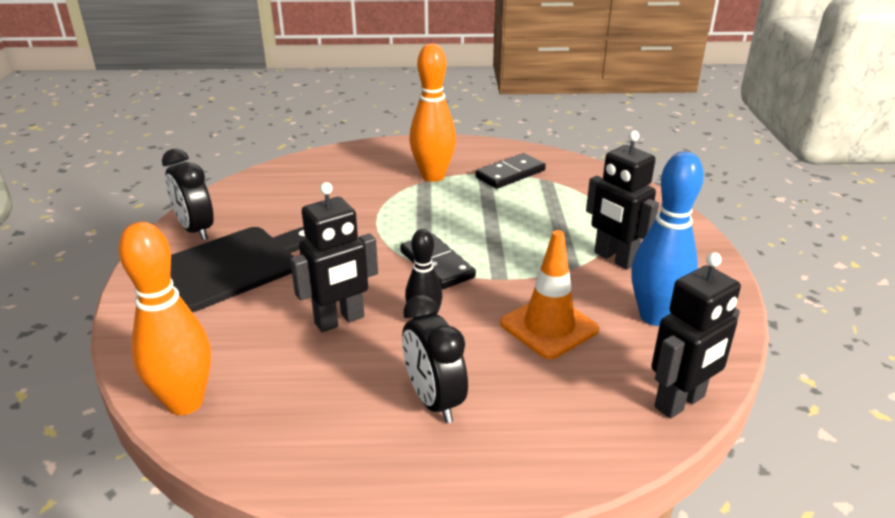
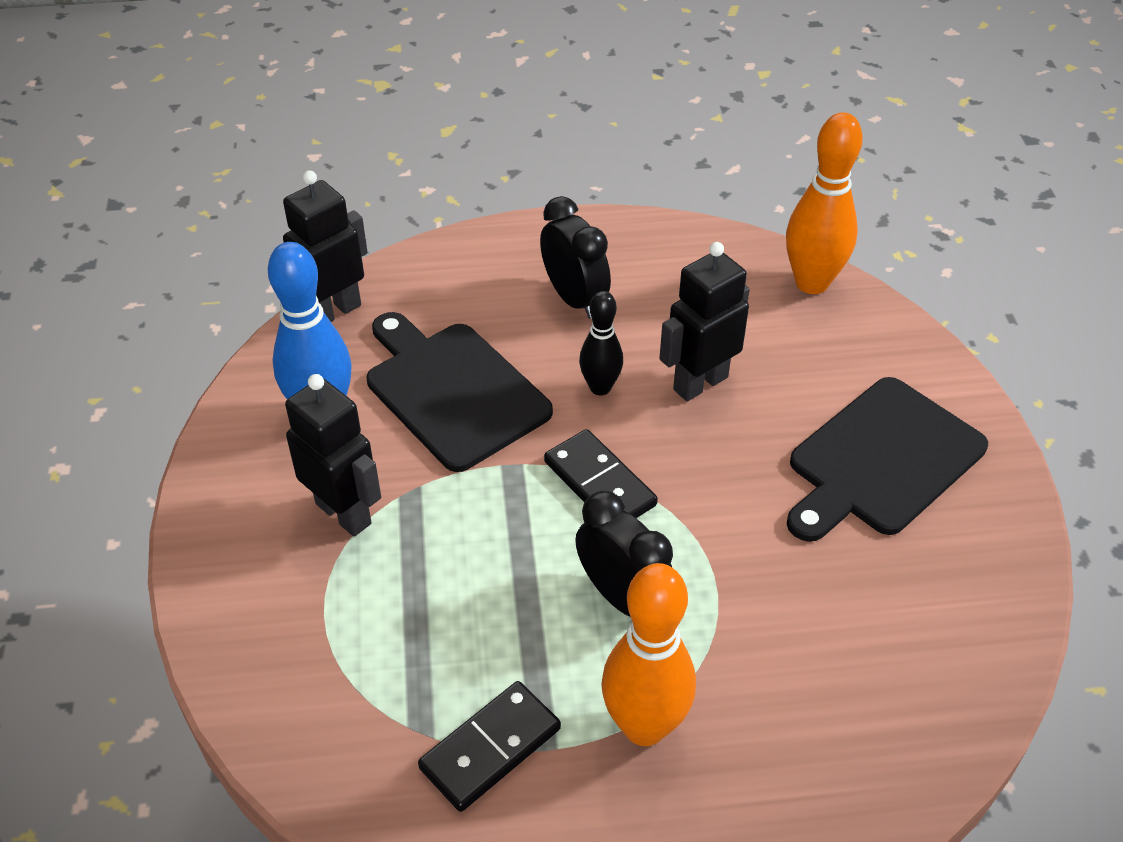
camera: 175 degrees right, 15 degrees up
black clock [162,149,214,240] -> black clock moved to [575,491,673,617]
orange traffic cone [500,230,599,359] -> black cutting board [367,312,553,472]

